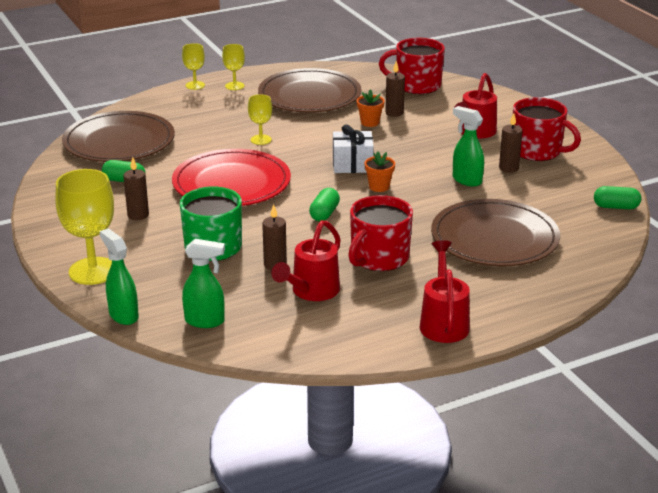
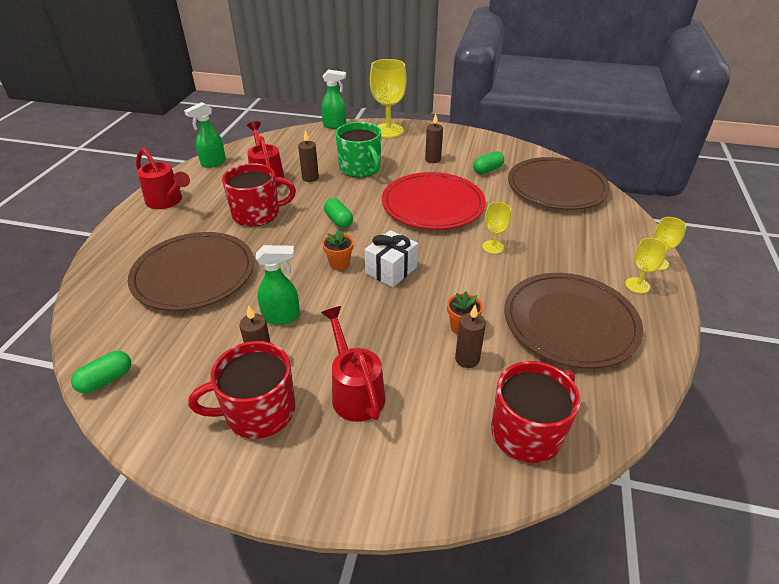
camera: 130 degrees right, 10 degrees up
green spray bottle [182,239,225,328] -> green spray bottle moved to [184,102,226,168]
red mug [348,195,413,271] -> red mug turned 90 degrees clockwise [222,163,296,227]

